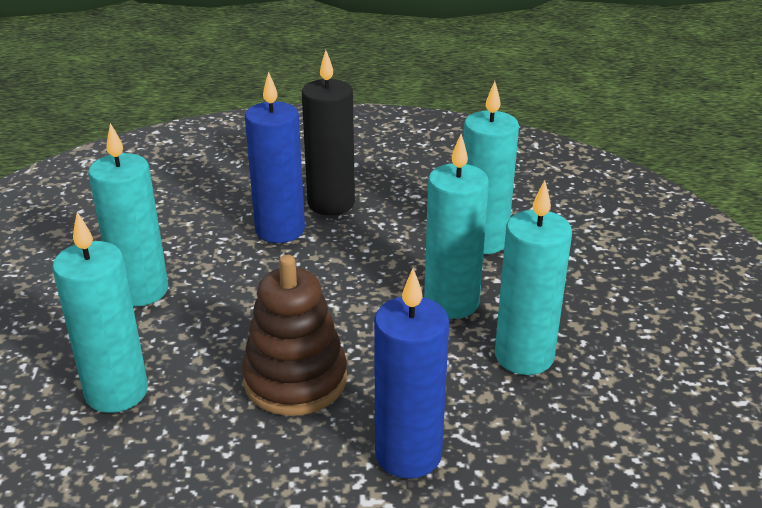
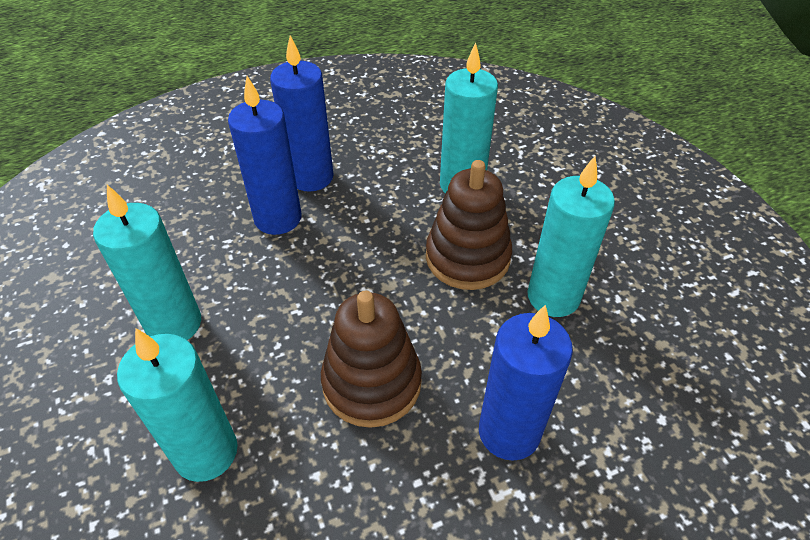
camera: 20 degrees left, 15 degrees up
black candle [302,50,355,215] -> blue candle [270,35,334,192]
turquoise candle [424,134,489,319] -> brown stacking toy [426,160,512,290]

